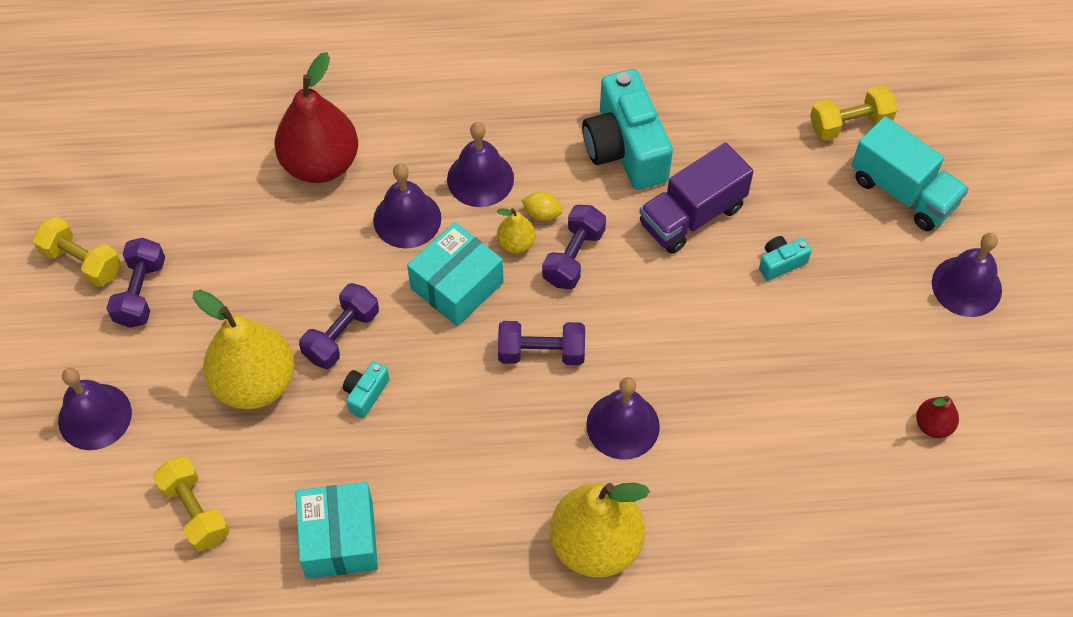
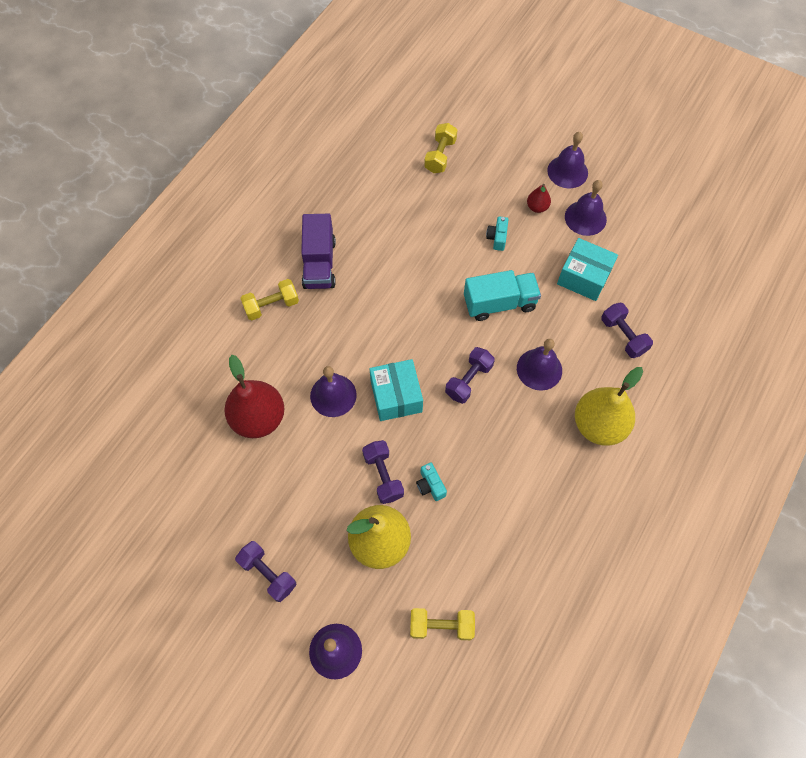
camera: 55 degrees left, 5 degrees up
yellow dumbbell [33,217,121,287] -> yellow dumbbell moved to [240,279,299,320]
turquoise box [295,482,378,579] -> turquoise box moved to [557,238,618,301]
purple bell [447,122,514,207] -> purple bell moved to [565,180,607,236]
yellow pear [497,208,536,254] -> none
yellow lemon [521,191,563,221] -> none
purple dumbbell [542,205,606,289] -> purple dumbbell moved to [601,303,653,358]
turquoise camera [582,69,673,190] -> none
purple truck [639,142,754,254] -> purple truck moved to [301,214,336,289]
turquoise truck [852,116,969,231] -> turquoise truck moved to [464,270,541,321]
red pear [916,396,959,438] -> red pear moved to [527,184,551,213]

